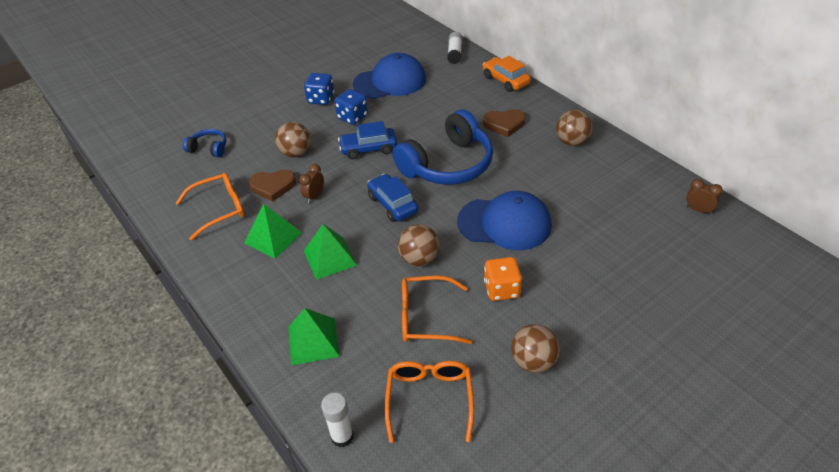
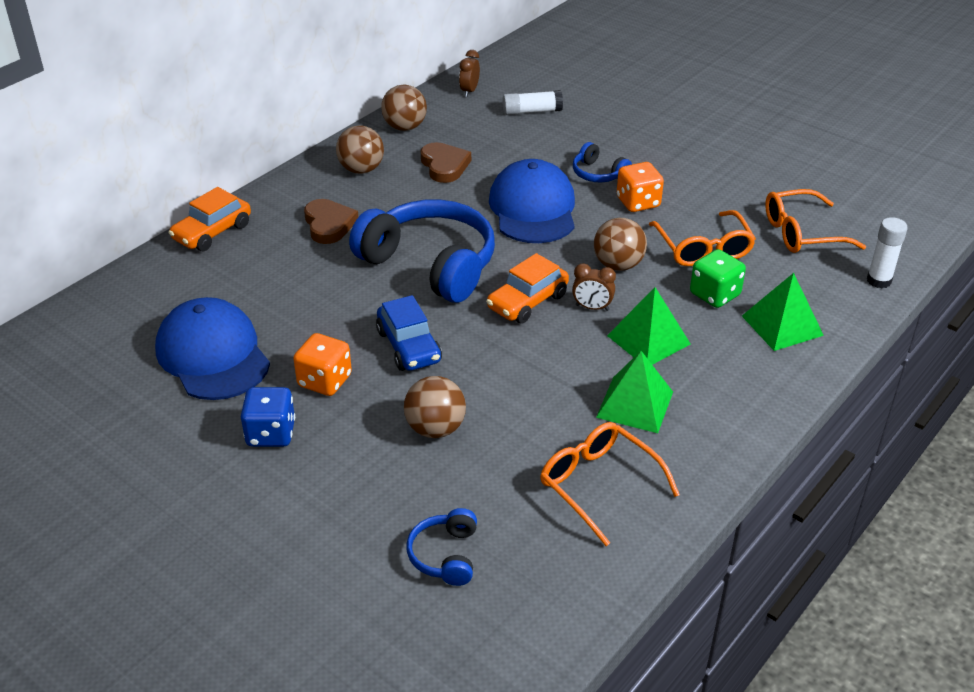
camera: 105 degrees left, 5 degrees down
brown heart [248,169,296,202] -> brown heart moved to [421,142,471,183]
brown clock [299,164,324,203] -> brown clock moved to [572,263,616,311]
blue dice [334,89,368,125] -> orange dice [293,333,352,396]
blue car [367,174,418,222] -> orange car [486,253,569,324]
white glue stick [447,32,463,64] -> white glue stick moved to [503,90,563,115]
brown ball [511,324,560,373] -> brown ball moved to [381,84,427,131]
none -> blue headphones [573,142,632,182]
none -> green dice [690,249,746,308]

